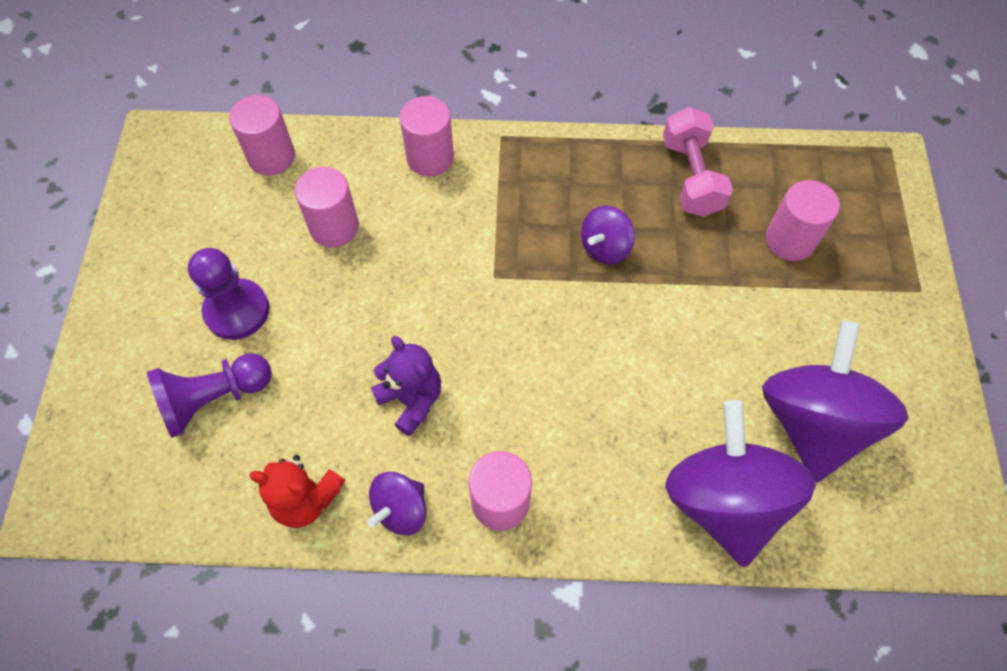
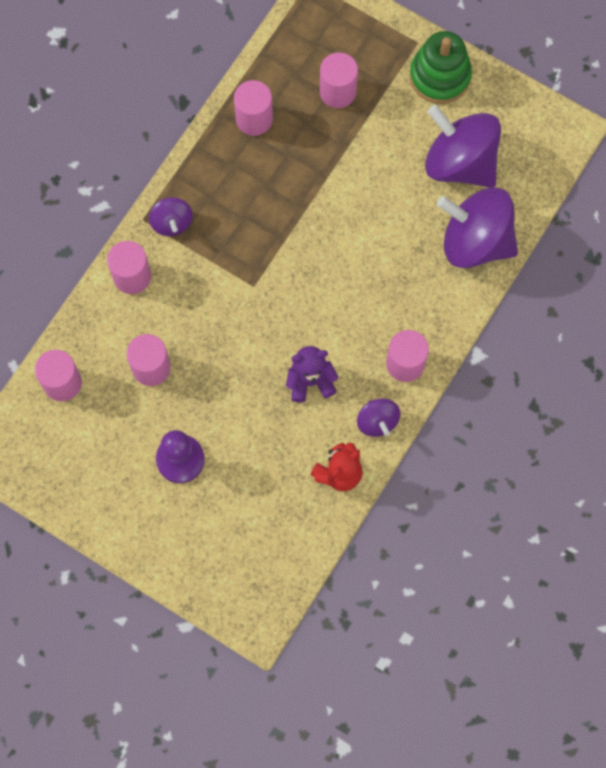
camera: 60 degrees left, 10 degrees up
purple pawn [147,353,272,438] -> none
purple spinning top [581,206,635,264] -> purple spinning top moved to [149,197,193,236]
pink dumbbell [663,107,733,217] -> pink cylinder [234,80,273,136]
none -> green stacking toy [410,31,472,104]

